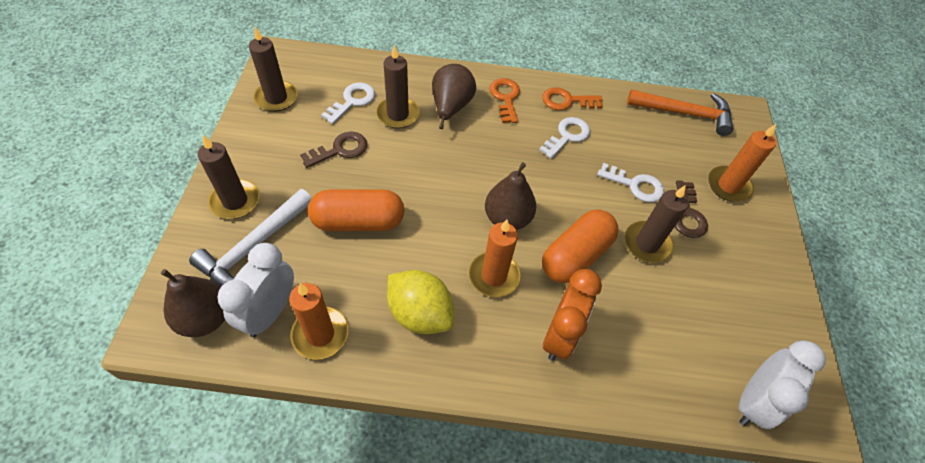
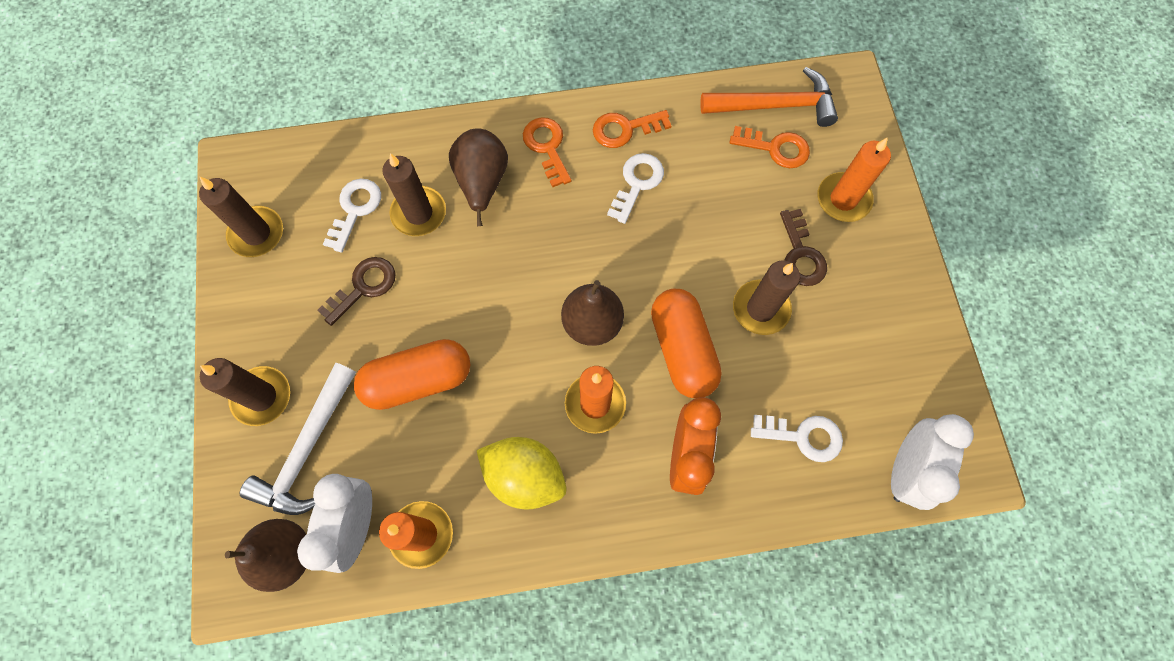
camera: 10 degrees left, 15 degrees up
orange capsule [542,210,619,283] -> orange capsule turned 45 degrees counterclockwise [651,289,722,399]
white key [597,163,664,202] -> white key moved to [751,415,843,462]
none -> orange key [730,126,810,168]

